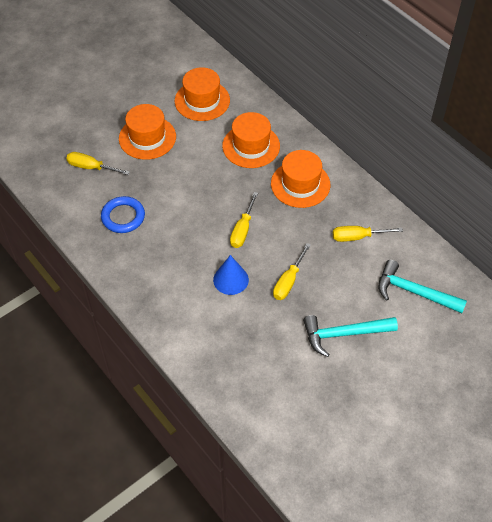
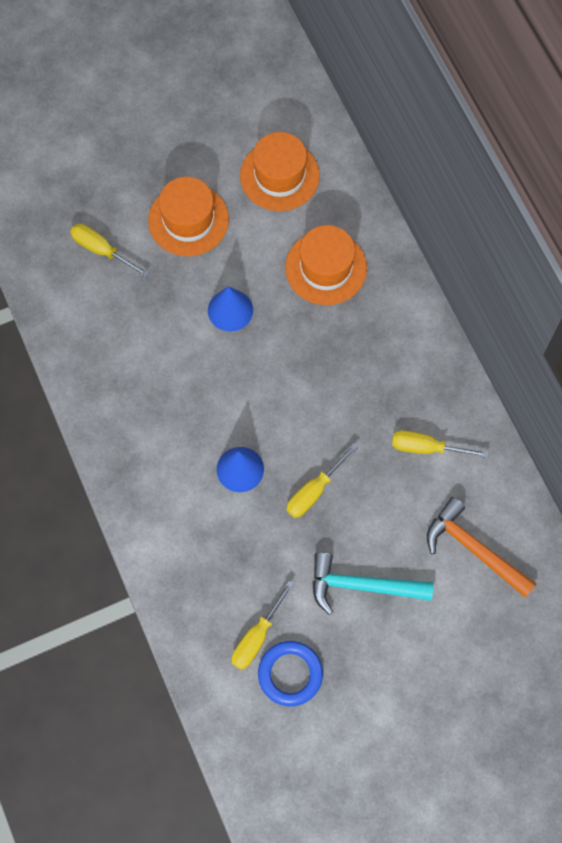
camera: 15 degrees right, 15 degrees up
blue ring [101,196,145,233] -> blue ring moved to [258,641,323,706]
yellow screwdriver [230,192,258,248] -> yellow screwdriver moved to [232,581,294,670]
orange hat [271,150,330,208] -> none
turquoise hammer [378,260,467,313] -> orange hammer [427,497,536,598]
none -> blue cone [208,286,253,331]

